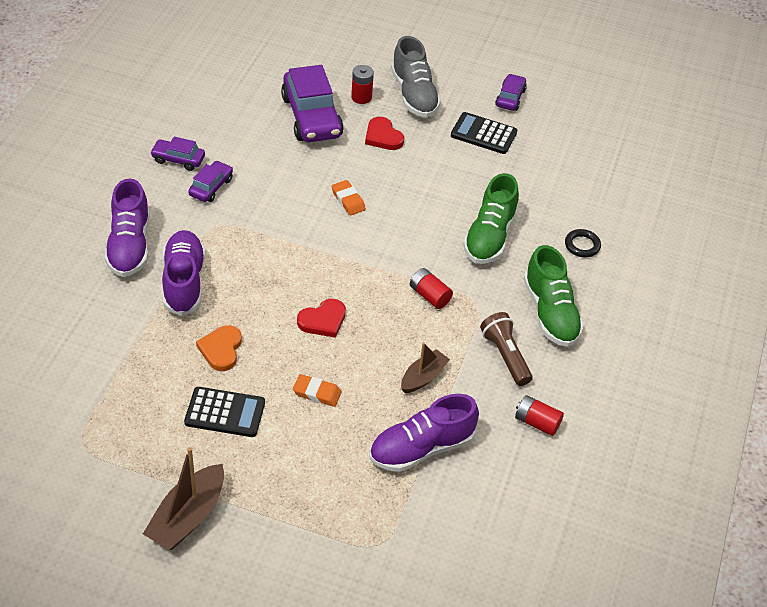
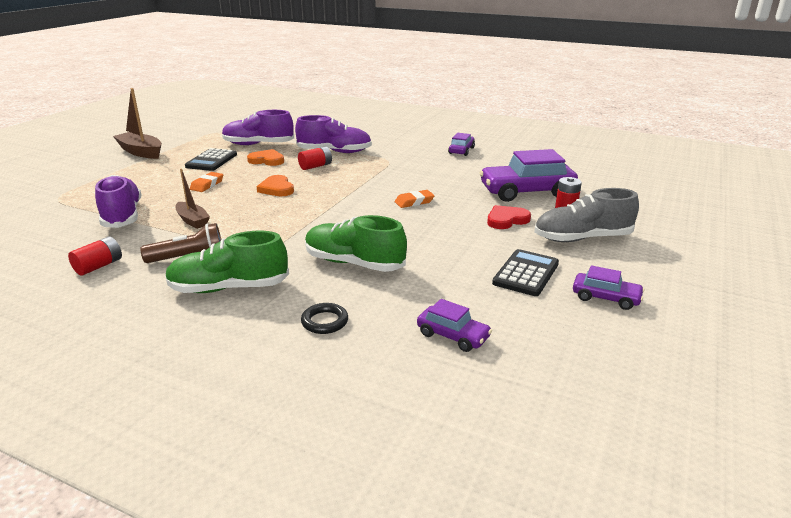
camera: 100 degrees right, 20 degrees down
purple shoe [104,178,150,277] -> purple shoe moved to [222,110,294,145]
purple car [188,160,233,202] -> purple car moved to [417,299,492,352]
red heart [297,299,346,338] -> orange heart [257,175,294,196]
red battery [410,268,453,309] -> red battery moved to [298,146,332,170]

